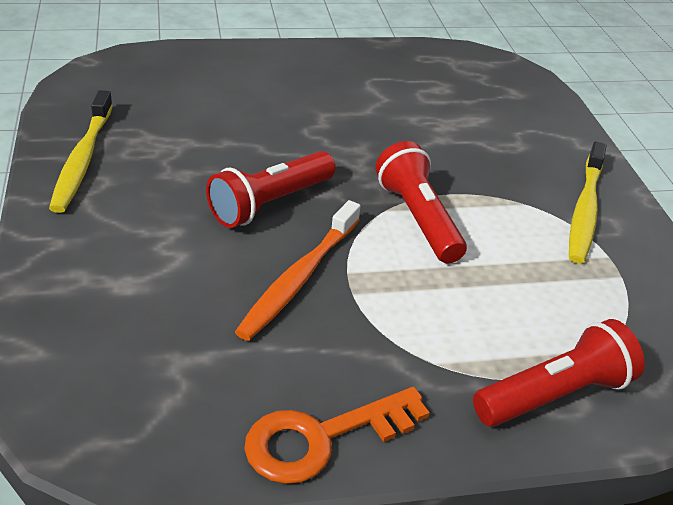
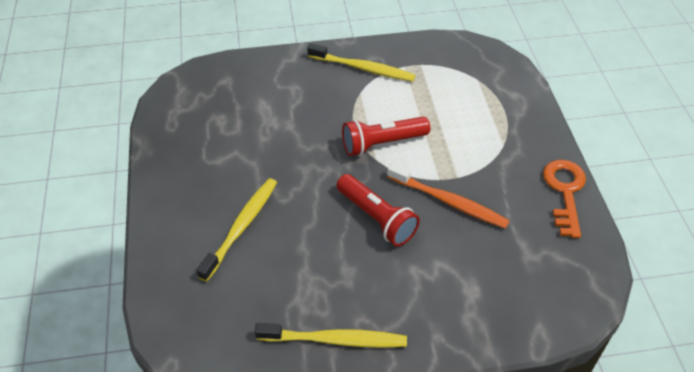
camera: 85 degrees left, 10 degrees up
orange key [244,387,430,484] -> orange key turned 150 degrees counterclockwise [543,160,586,238]
red flashlight [473,319,645,427] -> none
none -> yellow toothbrush [197,178,277,282]

